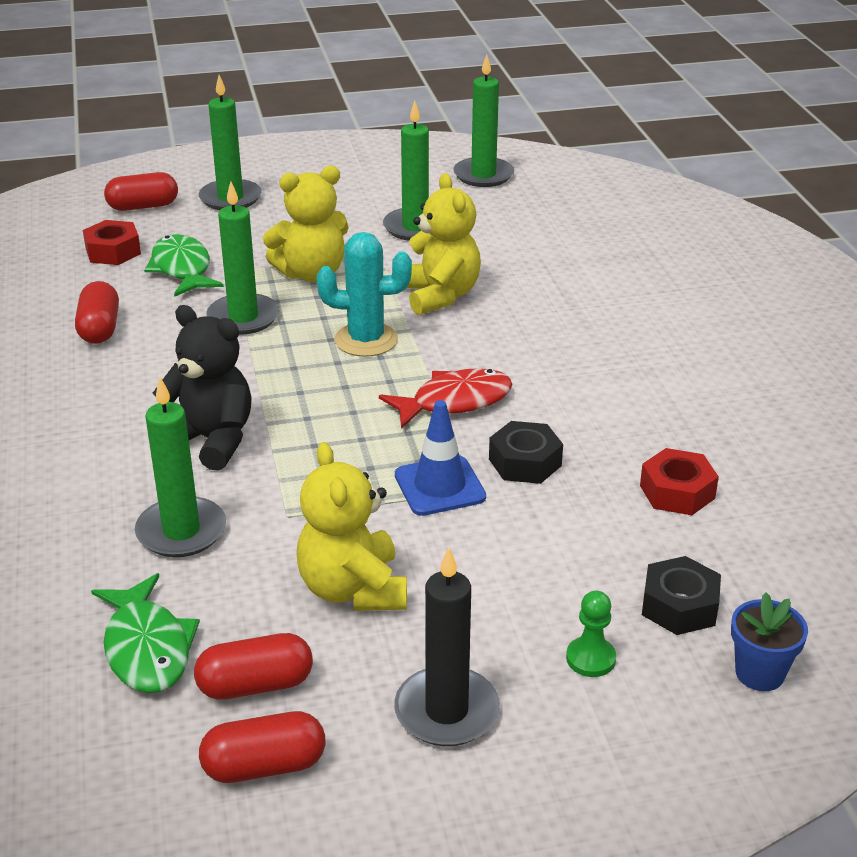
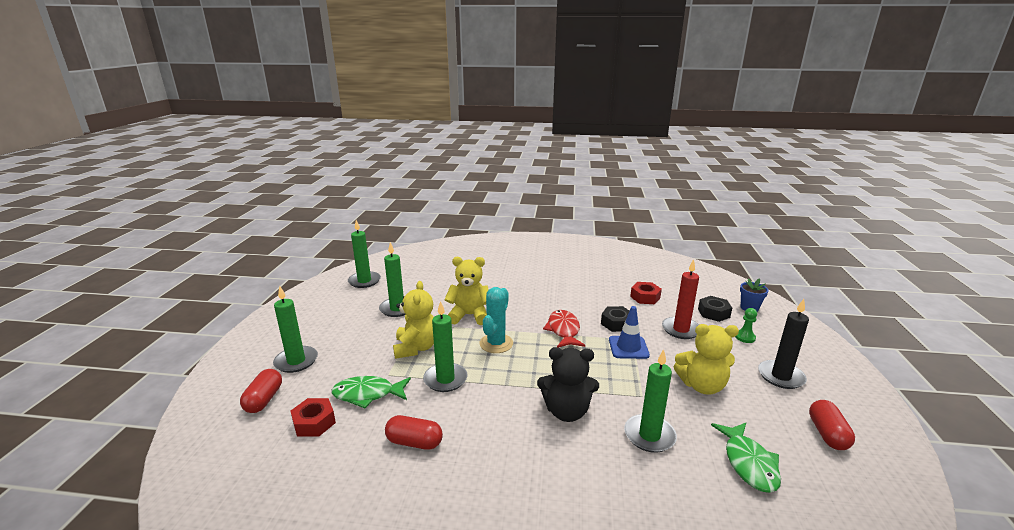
camera: 70 degrees left, 10 degrees down
green fish [91,573,200,693] -> green fish turned 90 degrees clockwise [711,423,781,493]
black teddy bear [153,305,252,471] -> black teddy bear turned 135 degrees counterclockwise [537,347,599,422]
red capsule [194,633,313,700] -> none
none -> red candle [662,259,699,339]

